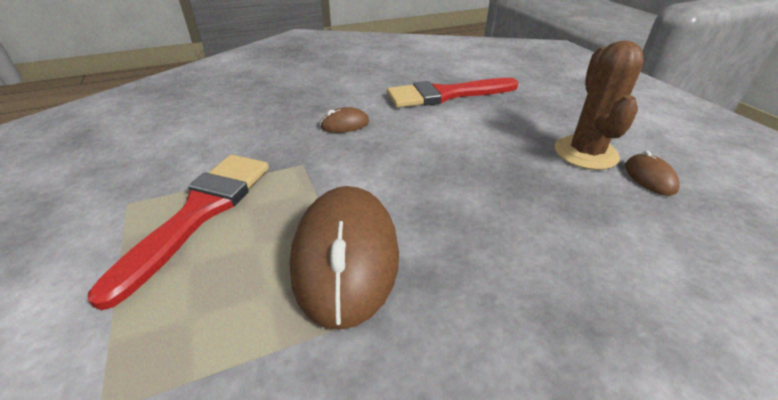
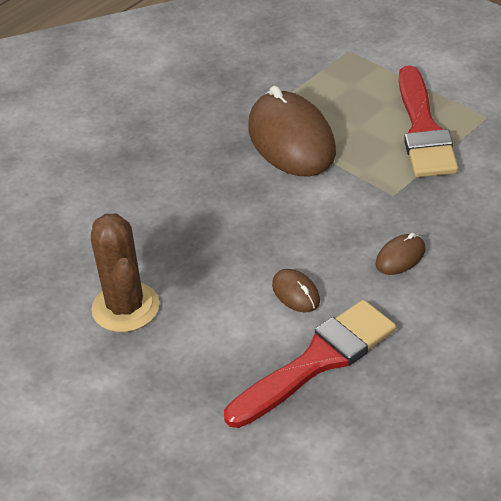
camera: 160 degrees right, 5 degrees up
brown mouse [625,151,679,196] -> brown mouse moved to [272,269,320,313]

